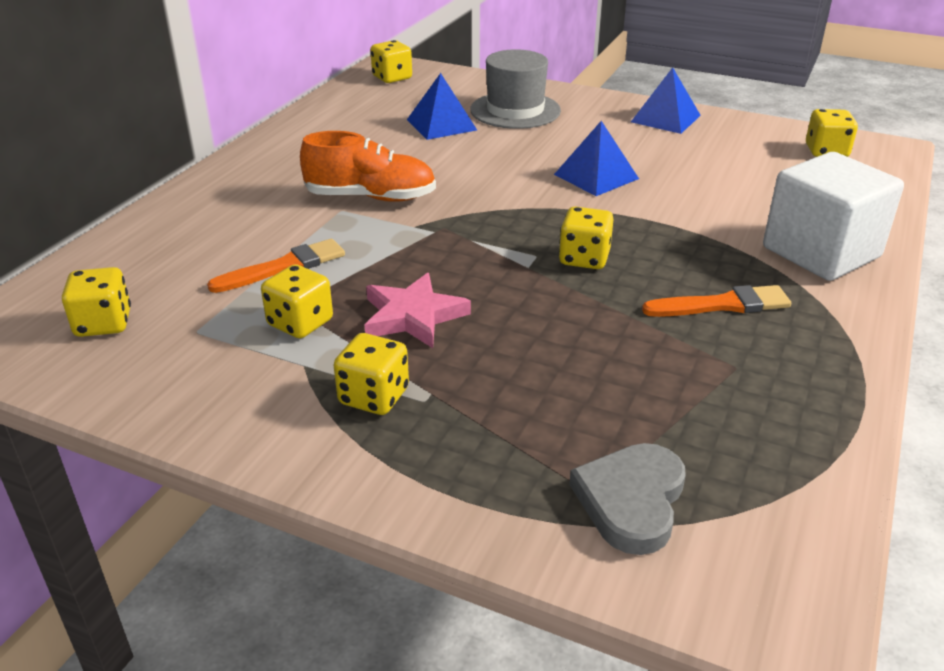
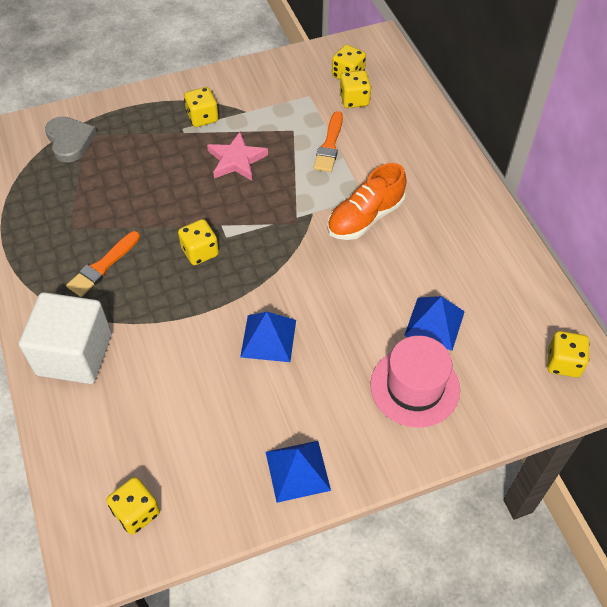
camera: 135 degrees right, 20 degrees up
yellow dice [261,264,333,338] -> yellow dice moved to [340,70,371,108]
grey hat [470,49,561,129] -> pink hat [370,336,460,428]

